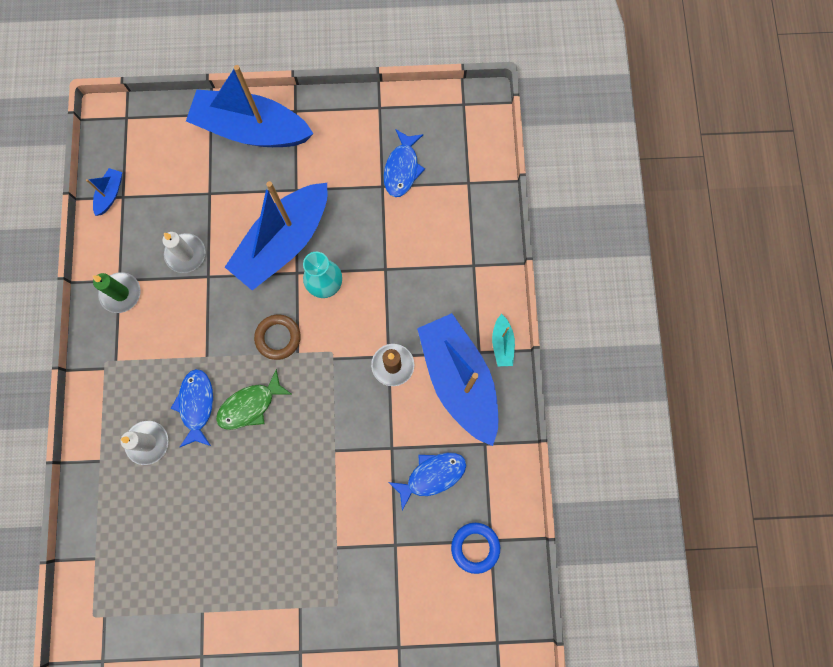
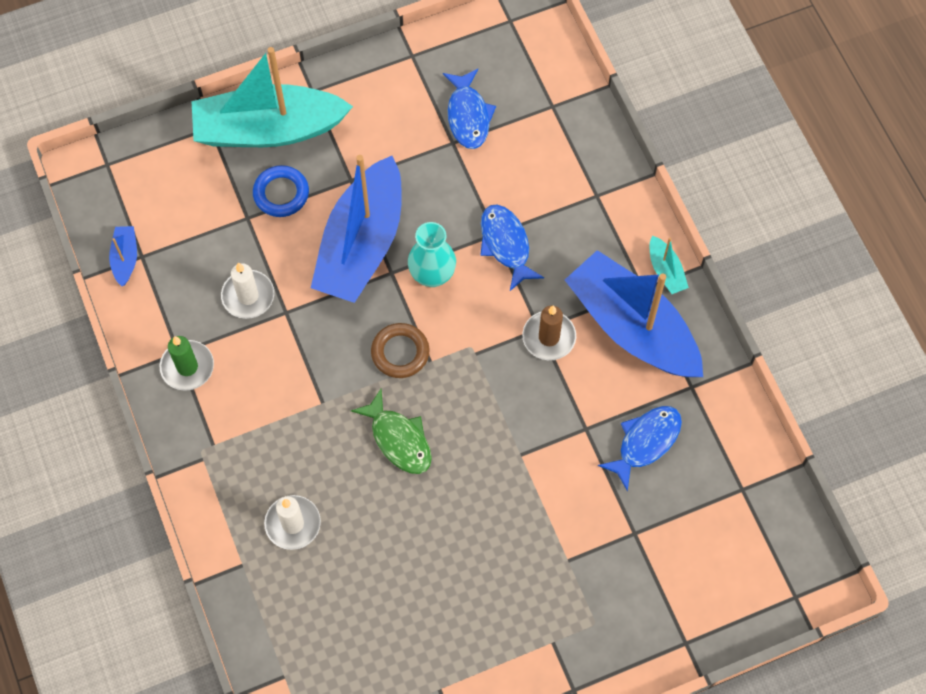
camera: 20 degrees left, 10 degrees down
blue fish [170,369,213,447] -> blue fish moved to [480,205,544,291]
blue boat [186,65,314,147] -> turquoise boat [191,47,353,147]
green fish [216,369,293,430] -> green fish turned 75 degrees counterclockwise [351,389,432,474]
blue ring [451,523,500,574] -> blue ring moved to [253,165,309,217]

